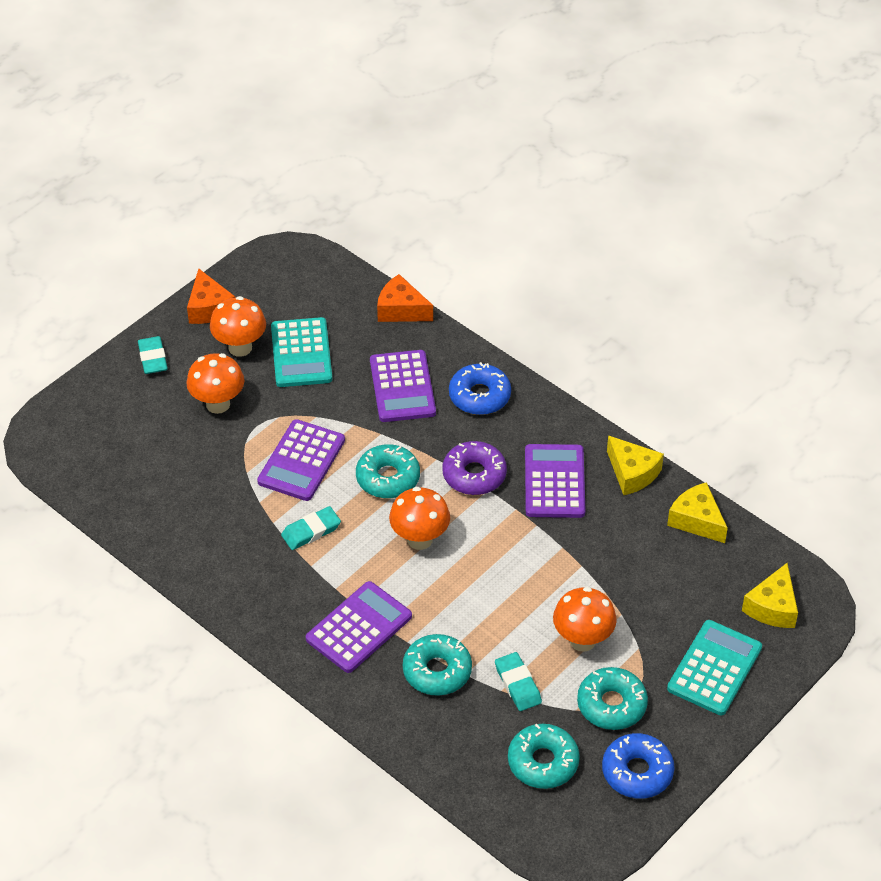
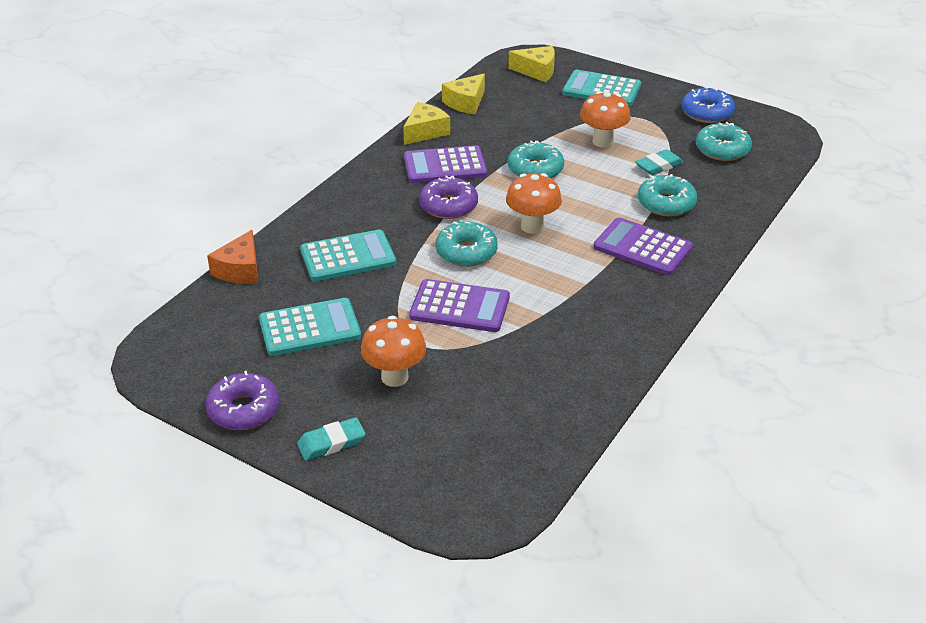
camera: 100 degrees left, 10 degrees down
orange cheese [187,268,235,324] -> purple donut [205,371,279,430]
orange mushroom [210,296,266,357] -> none
turquoise eraser [281,506,341,550] -> none
purple calculator [370,350,436,422] -> turquoise calculator [300,230,396,281]
blue donut [449,362,511,415] -> none
turquoise donut [577,667,648,730] -> turquoise donut moved to [508,141,564,178]

